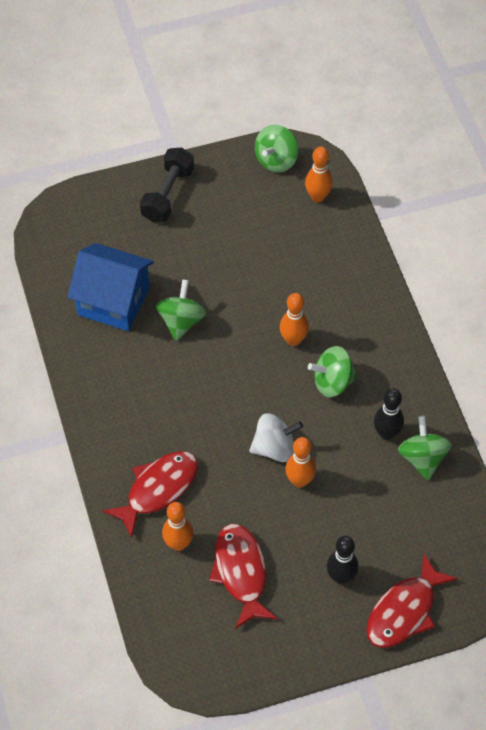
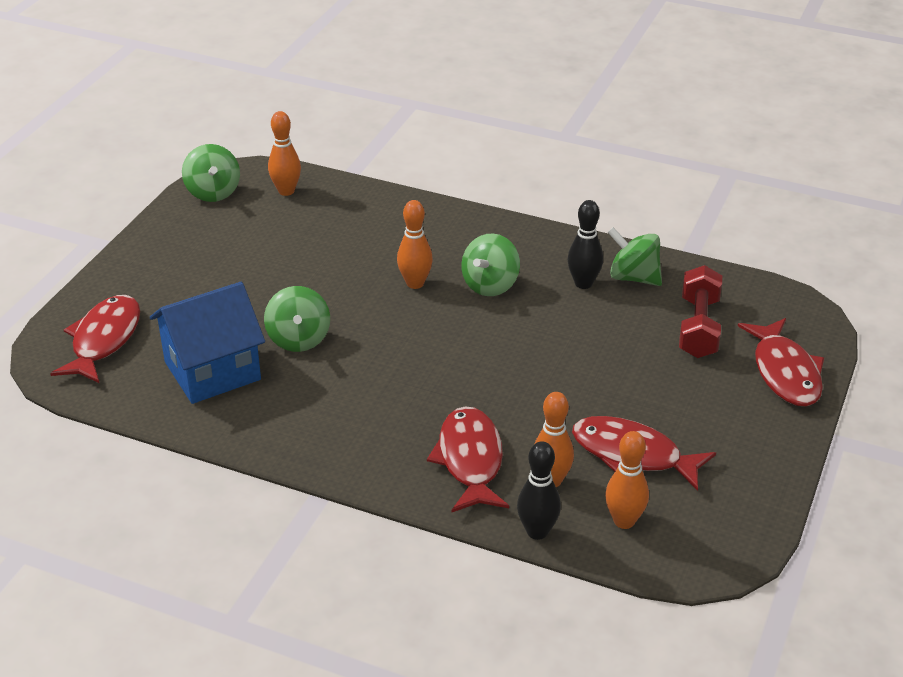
camera: 50 degrees left, 20 degrees down
black dumbbell [140,147,194,222] -> none
green spinning top [156,279,206,341] -> green spinning top turned 150 degrees counterclockwise [264,286,330,352]
white spinning top [249,413,303,462] -> none
orange bowling pin [285,437,316,488] -> orange bowling pin moved to [605,431,649,529]
black bowling pin [327,536,359,584] -> black bowling pin moved to [517,441,561,540]
none -> red fish [50,295,140,384]
none -> red dumbbell [679,265,722,358]

